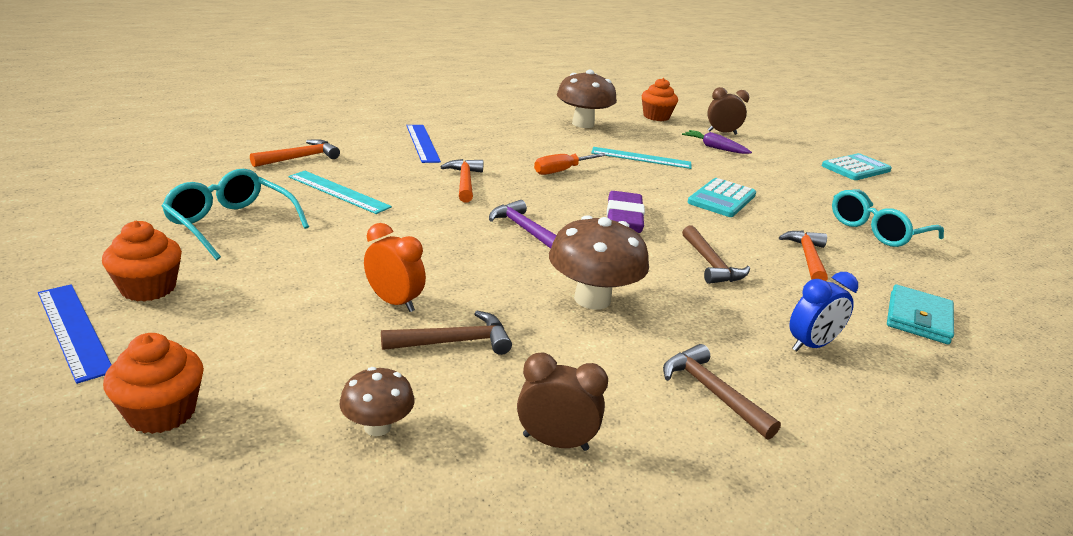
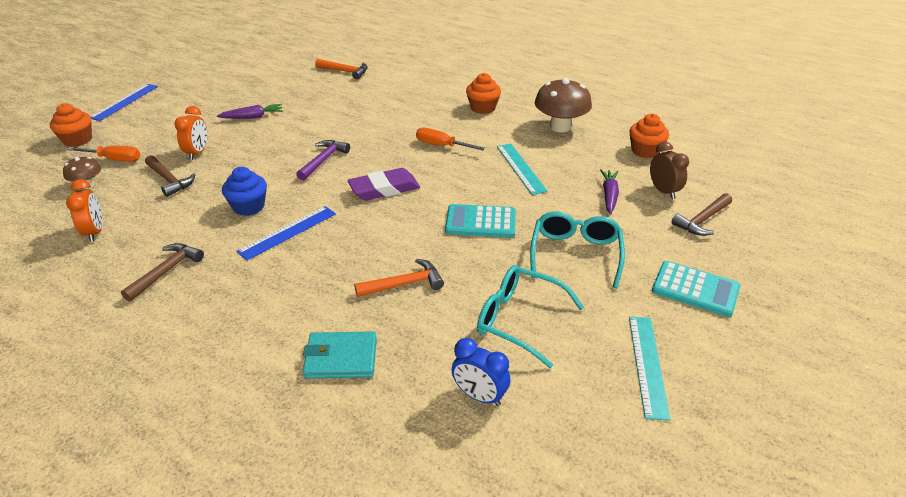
camera: 65 degrees right, 10 degrees up
orange cupcake [102,221,182,302] -> orange cupcake moved to [466,73,501,114]
turquoise glasses [161,169,309,260] -> turquoise glasses moved to [530,211,625,288]
turquoise ruler [288,171,392,214] -> turquoise ruler moved to [629,317,671,421]
blue ruler [406,125,441,163] -> blue ruler moved to [236,206,336,261]
orange hammer [441,159,483,203] -> none
brown clock [517,352,608,451] -> orange clock [66,179,102,242]
brown mushroom [549,215,649,310] -> blue cupcake [222,167,267,216]
brown hammer [682,225,750,284] -> brown hammer moved to [671,193,732,236]
blue clock [789,272,858,351] -> blue clock moved to [452,338,510,406]
none -> orange screwdriver [67,146,140,162]
none -> purple carrot [217,104,283,119]

